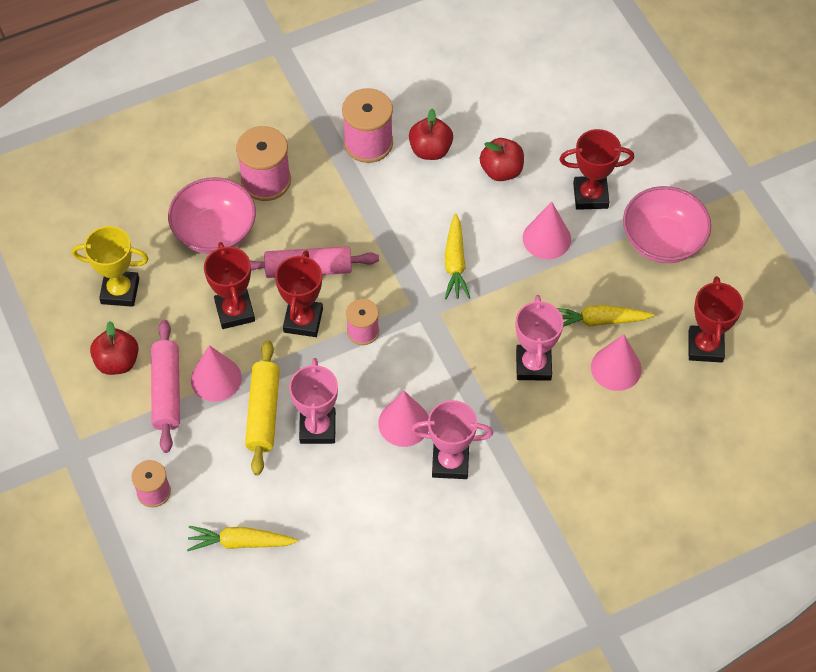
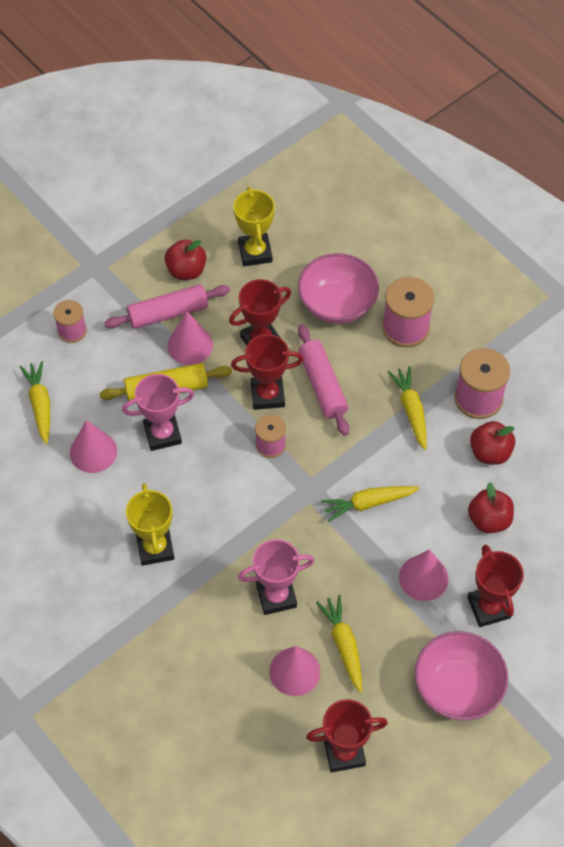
camera: 75 degrees right, 0 degrees up
pink cone [378,391,429,447] -> pink cone moved to [70,420,117,473]
pink trophy [411,400,493,479] -> yellow trophy [126,483,175,566]
none -> yellow carrot [388,366,427,450]

